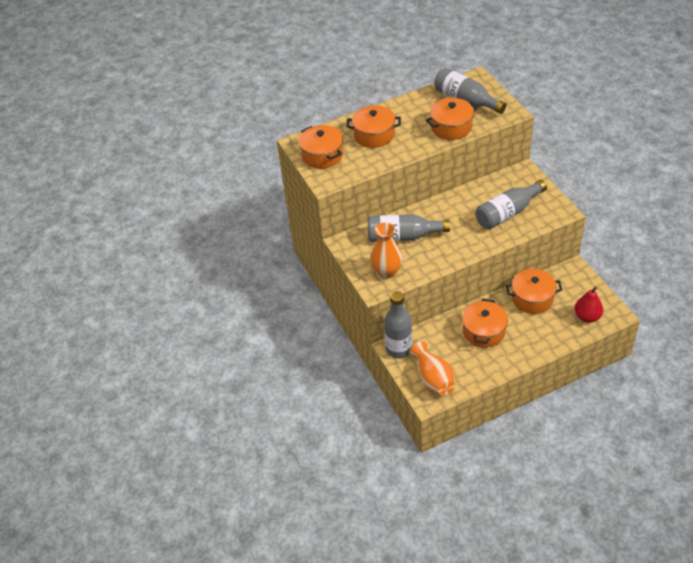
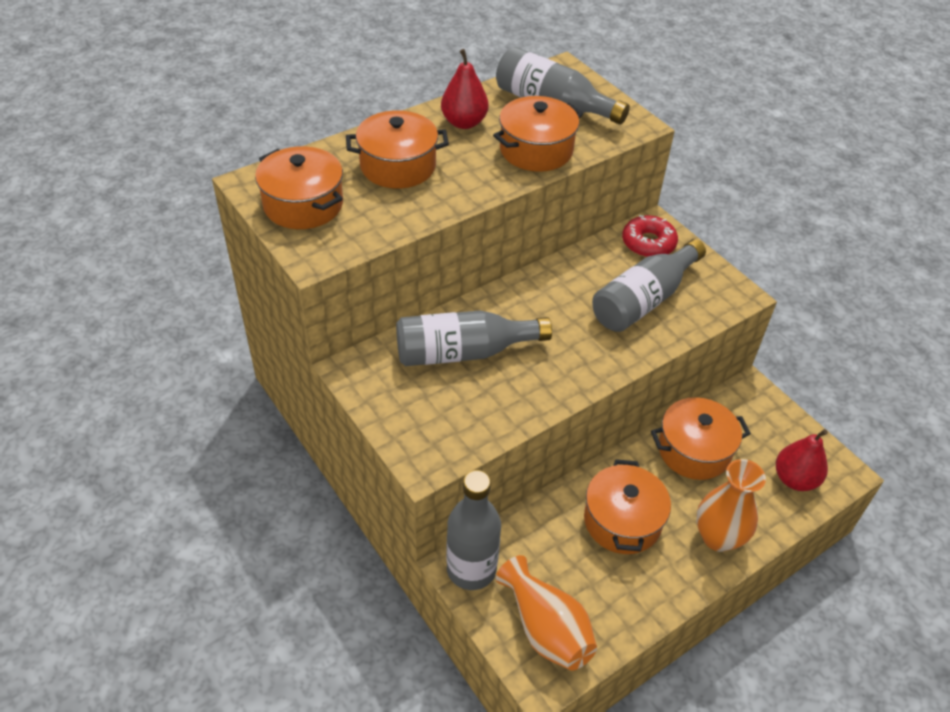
camera: 15 degrees left, 0 degrees up
orange vase [370,222,402,278] -> orange vase moved to [696,459,766,552]
none -> red pear [441,49,489,129]
none -> red donut [622,215,678,257]

